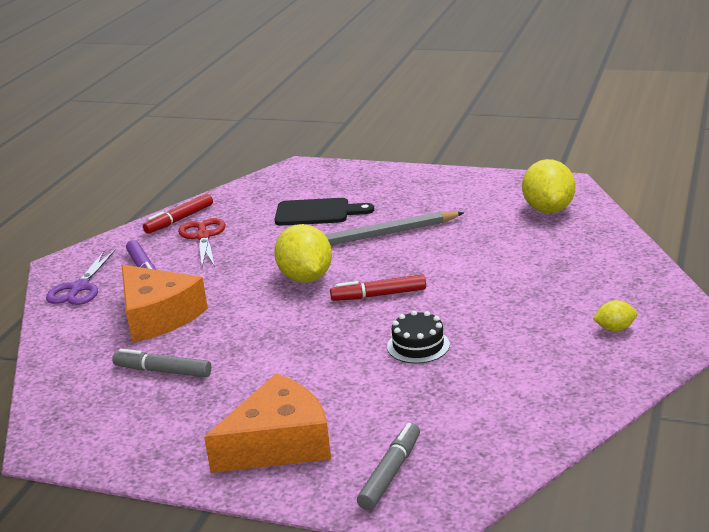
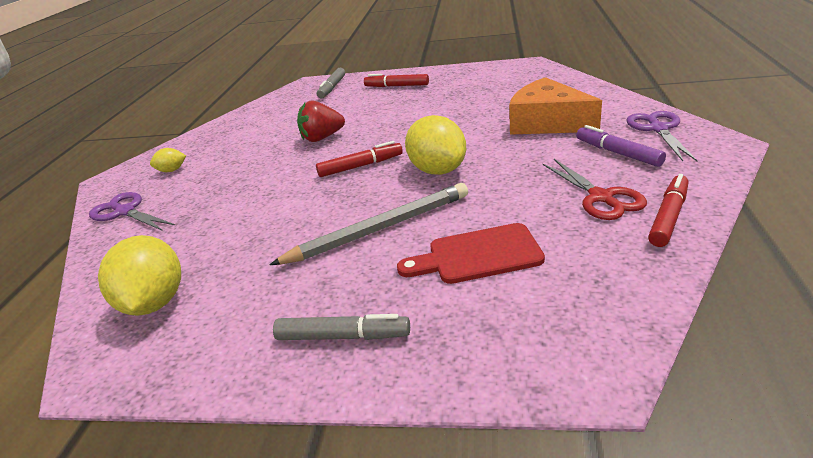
camera: 170 degrees right, 5 degrees up
grey marker [112,349,212,377] -> grey marker moved to [273,314,410,340]
orange cheese [204,373,331,473] -> red marker [364,74,429,87]
black cutting board [275,198,374,226] -> red cutting board [397,223,545,284]
black cake [387,310,450,364] -> red strawberry [297,101,345,142]
none -> purple scissors [89,192,175,231]

